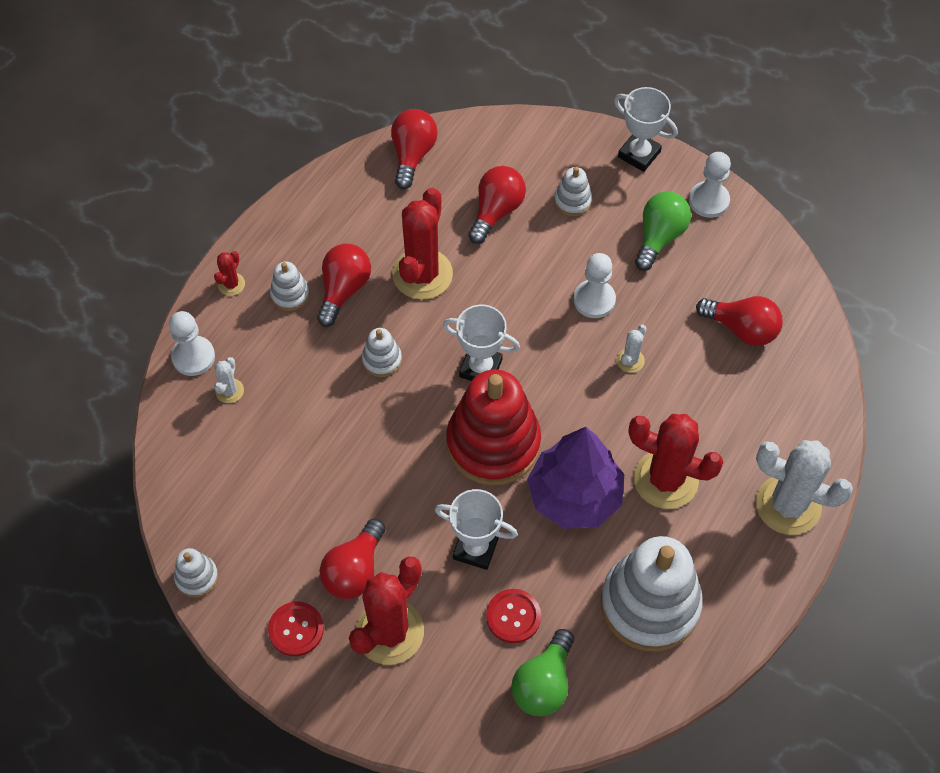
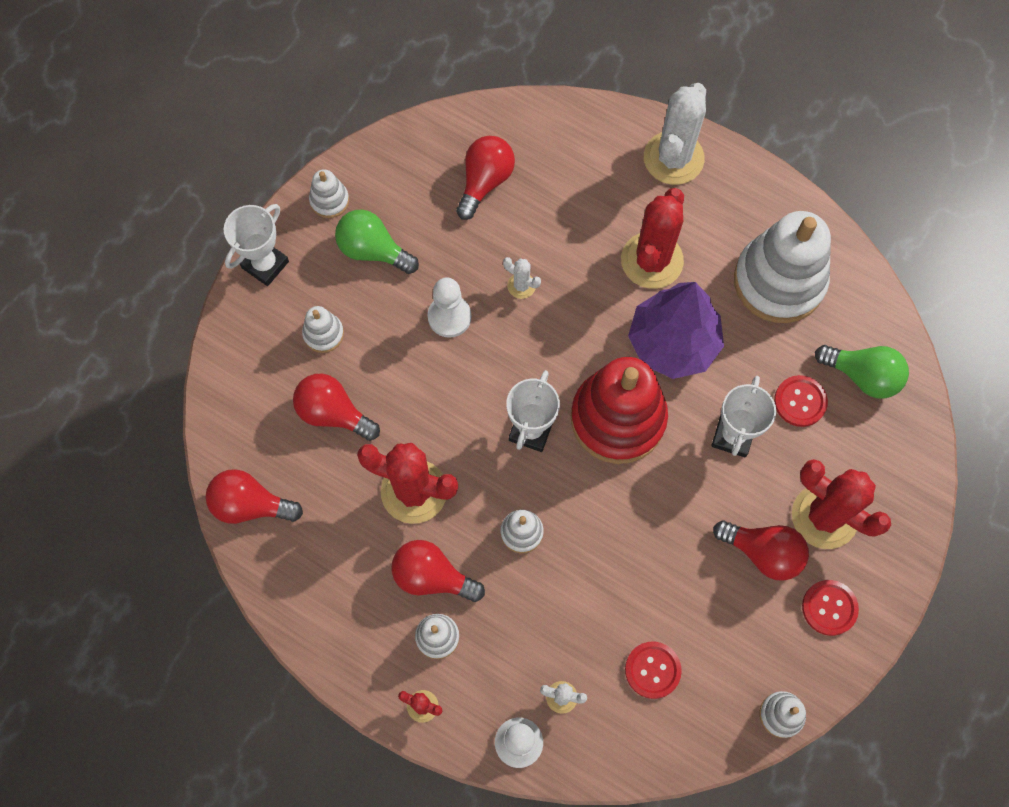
camera: 90 degrees left, 10 degrees up
white pawn [689,152,731,218] -> white stacking toy [309,169,349,218]
none -> red button [625,641,682,699]

